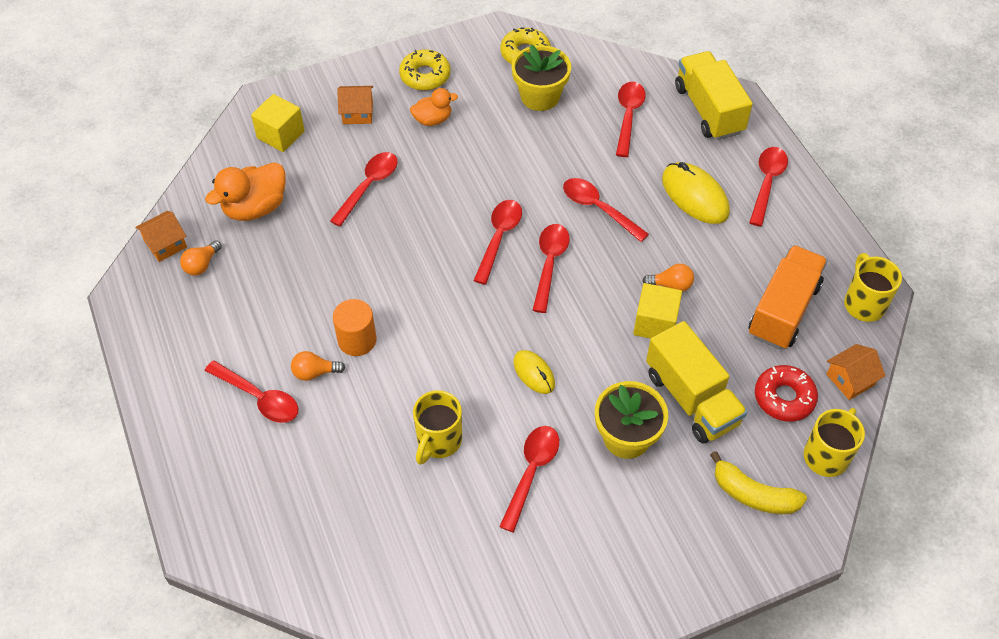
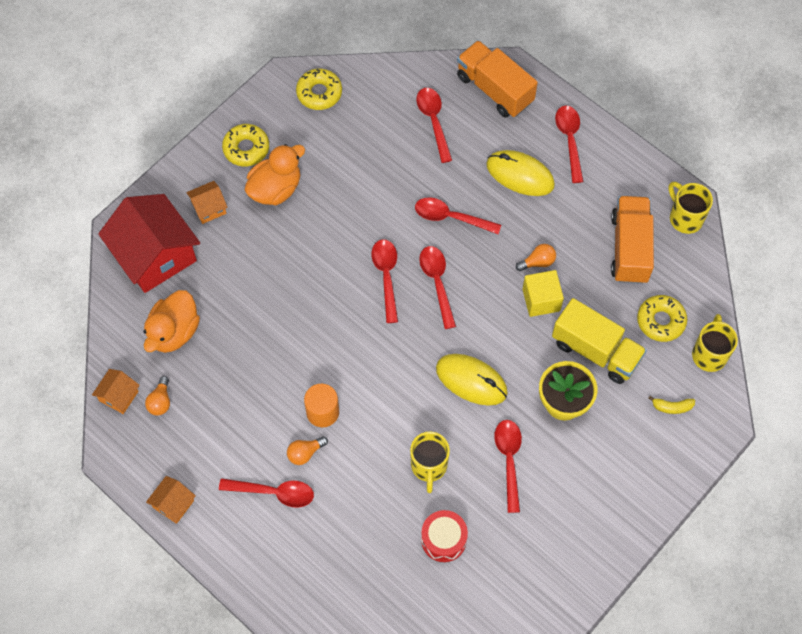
camera: 25 degrees left, 10 degrees up
yellow cube [251,94,305,152] -> red house [98,194,200,293]
red spoon [330,152,397,227] -> none
orange duck [410,88,458,126] -> orange duck [245,144,305,205], size x1.64
yellow flower pot [512,44,571,111] -> none
yellow mouse [513,350,555,394] -> yellow mouse [436,354,508,406], size x1.68
yellow truck [675,51,753,140] -> orange truck [457,40,538,118]
yellow banana [710,451,807,514] -> yellow banana [649,395,695,414], size x0.58
red donut [755,365,818,422] -> yellow donut [637,295,687,342]
orange house [826,344,886,400] -> orange house moved to [146,476,196,524]
none -> red drum [421,510,468,562]

